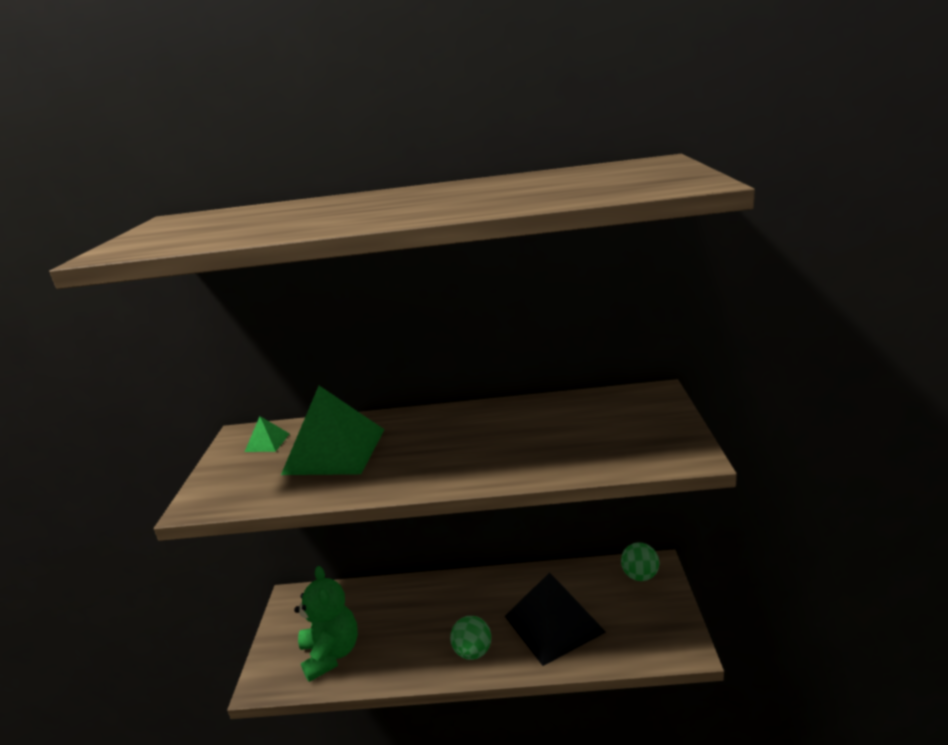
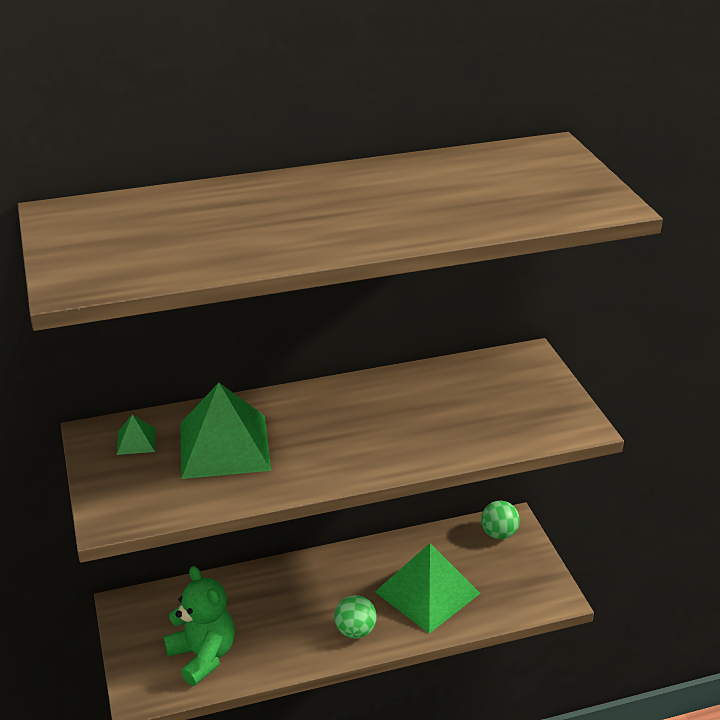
camera: 20 degrees left, 10 degrees up
black pyramid [505,572,606,666] -> green pyramid [375,543,481,634]

